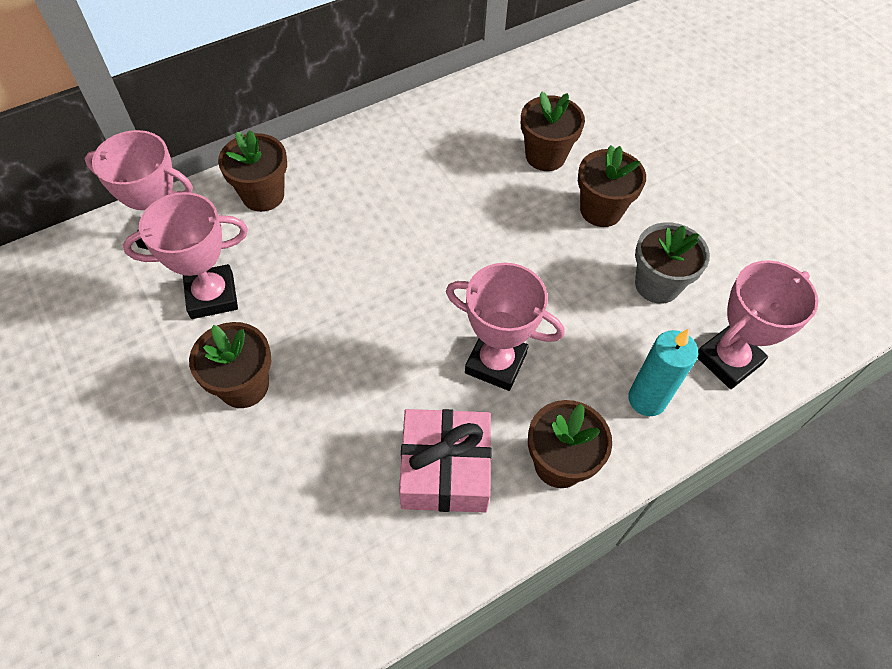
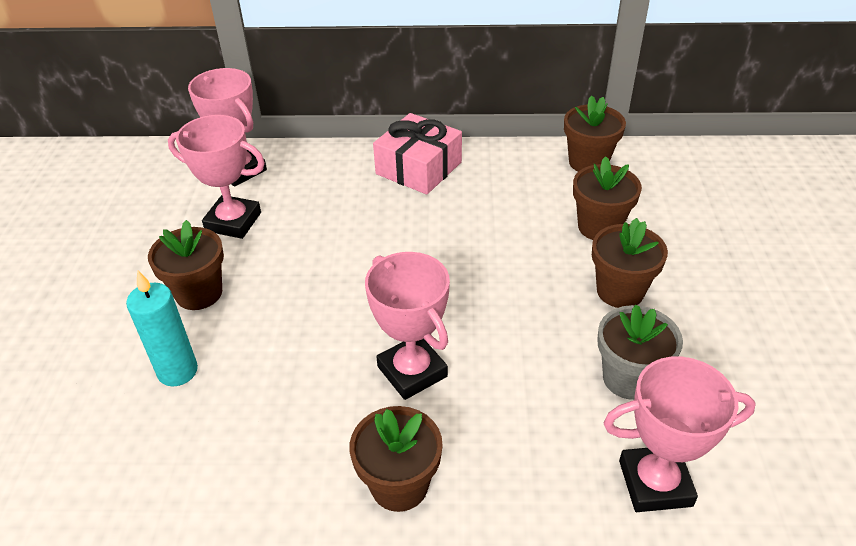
camera: 35 degrees right, 15 degrees down
brown flower pot [218,130,287,212] -> brown flower pot moved to [564,95,626,172]
pink gift [399,409,492,513] -> pink gift moved to [373,113,462,195]
turquoise candle [628,329,698,416] -> turquoise candle moved to [126,270,198,386]

